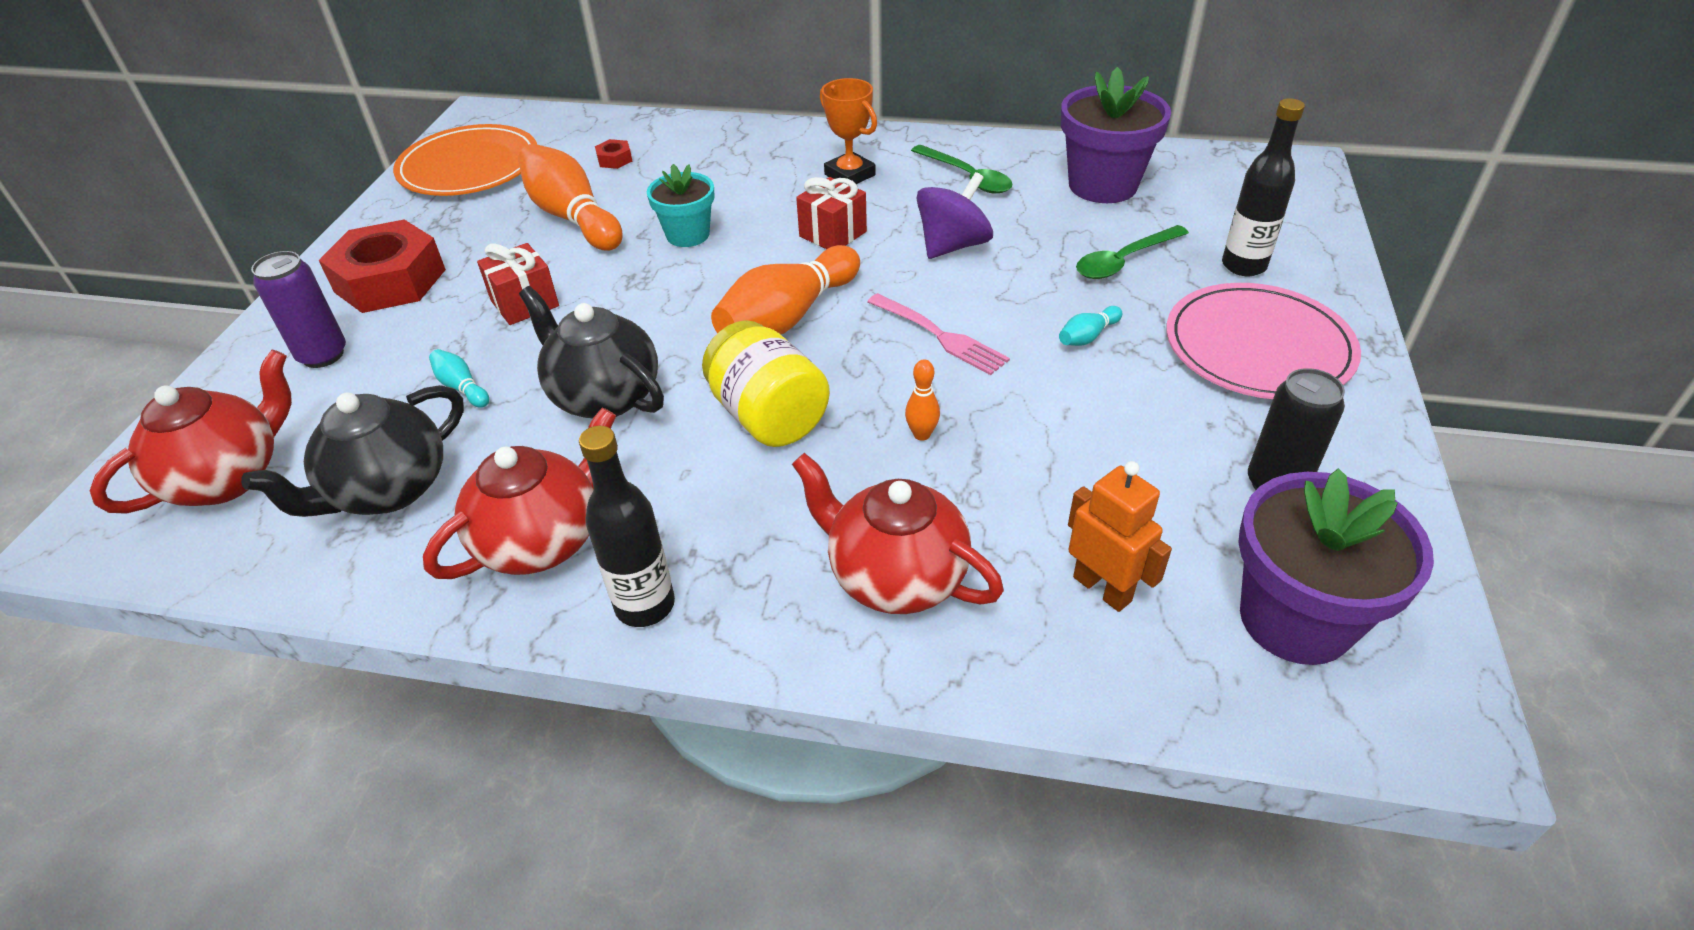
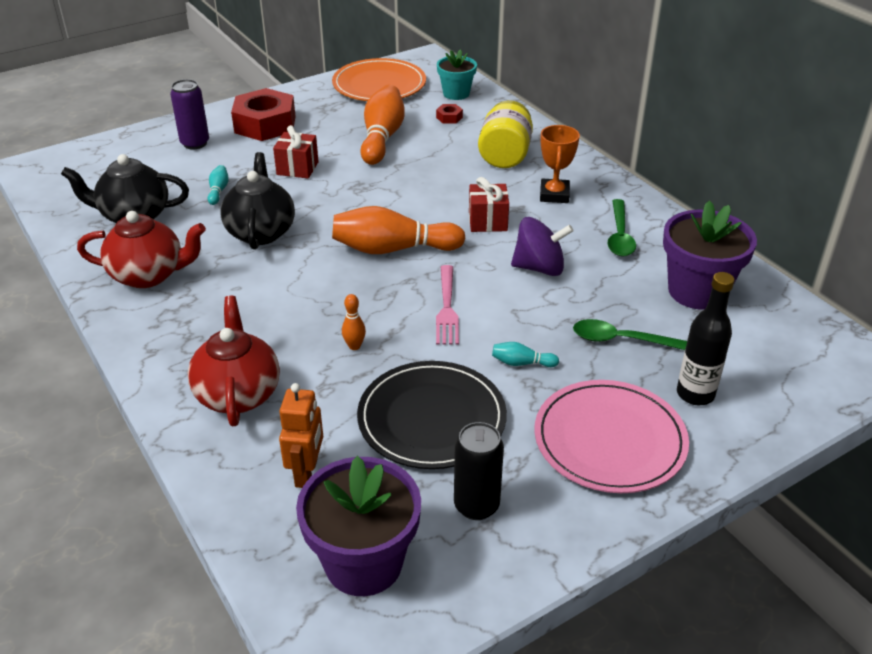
camera: 45 degrees right, 5 degrees down
red teapot [90,349,292,514] -> none
black bottle [579,426,675,627] -> none
turquoise flower pot [647,164,715,247] -> turquoise flower pot moved to [437,49,477,100]
yellow jar [702,320,830,447] -> yellow jar moved to [478,100,533,168]
none -> black plate [357,361,507,469]

